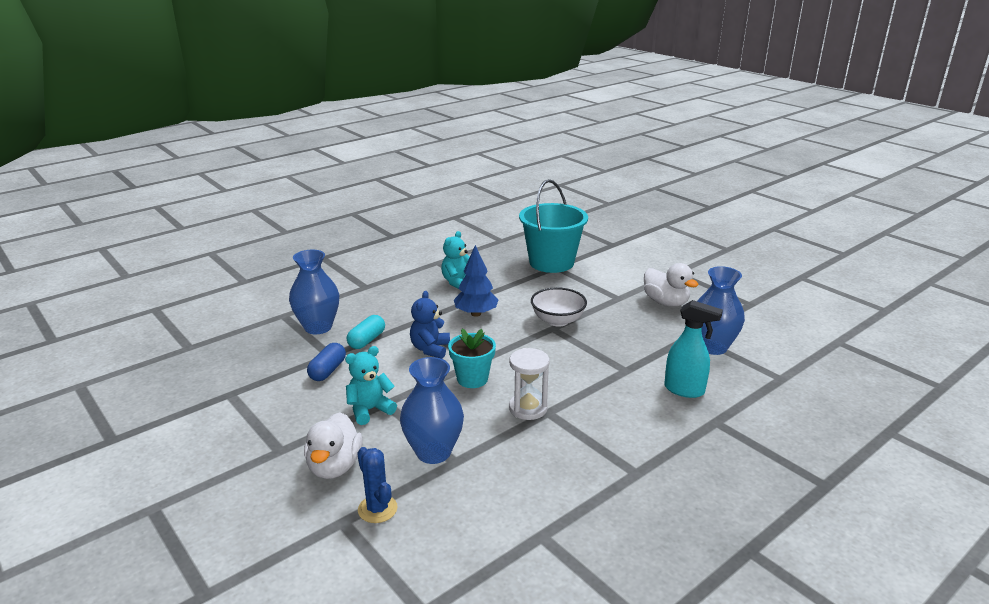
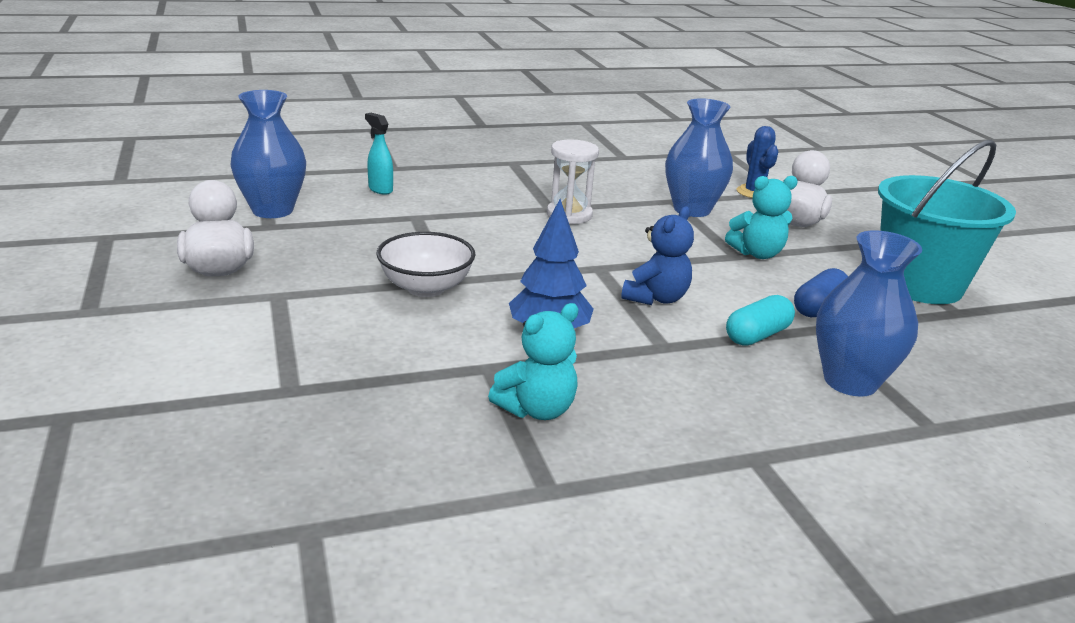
camera: 160 degrees left, 0 degrees up
turquoise flower pot [448,329,496,388] -> none
turquoise bucket [519,179,588,273] -> turquoise bucket moved to [878,140,1016,304]
turquoise spray bottle [664,300,723,398] -> turquoise spray bottle [365,113,393,195], size x0.65

